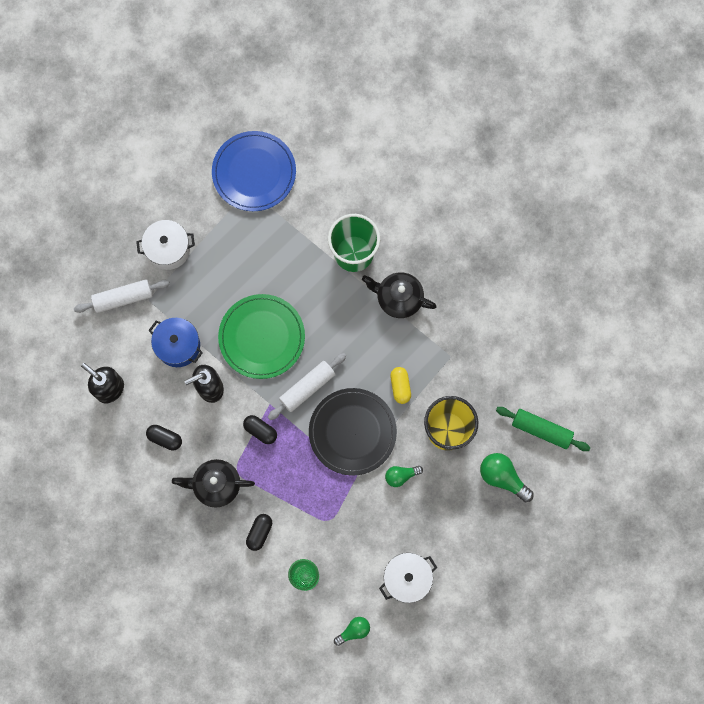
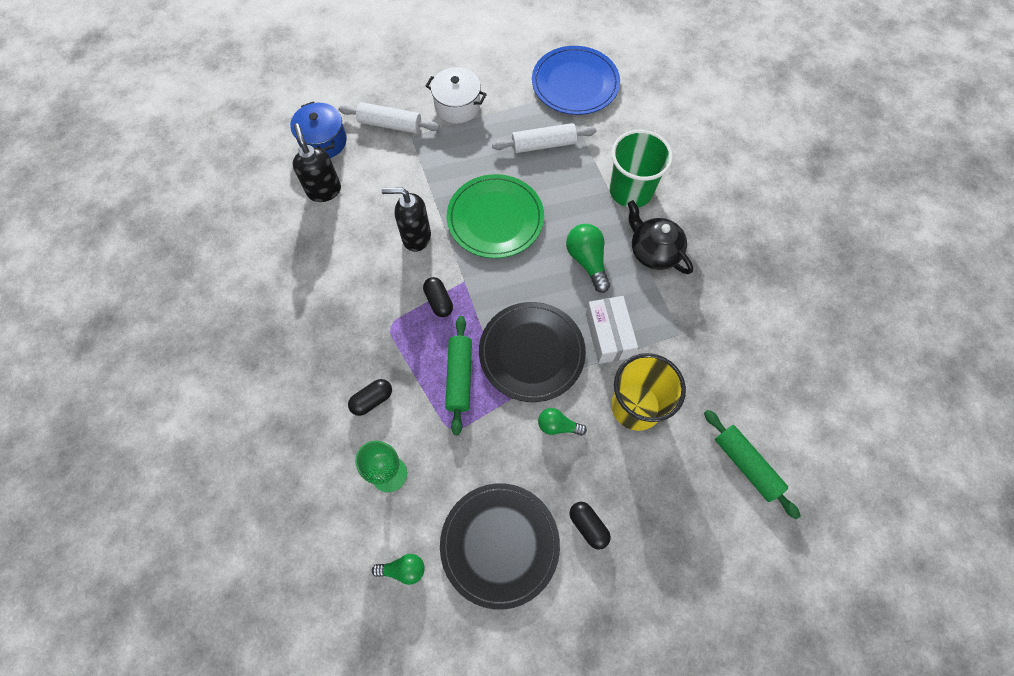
camera: 30 degrees right, 10 degrees down
black capsule [146,425,182,450] -> black capsule moved to [569,502,611,550]
blue pot [148,318,203,367] -> blue pot moved to [290,101,347,158]
black teapot [172,459,255,508] -> none
white rolling pin [268,353,346,420] -> white rolling pin moved to [492,123,596,153]
white pot [379,553,437,603] -> black plate [440,483,560,610]
yellow capsule [390,367,411,404] -> white box [586,296,638,364]
green light bulb [480,453,534,502] -> green light bulb moved to [566,224,610,293]
none -> green rolling pin [445,316,472,435]

